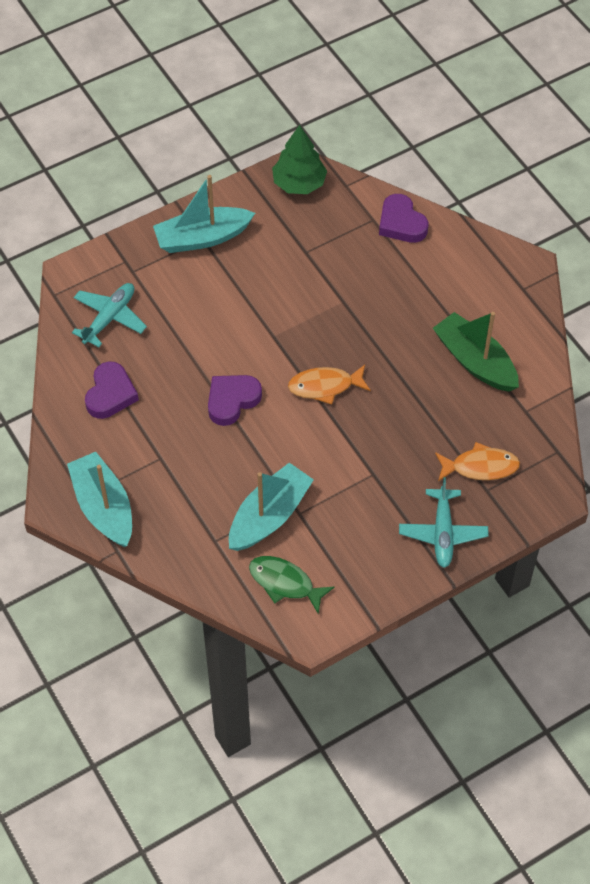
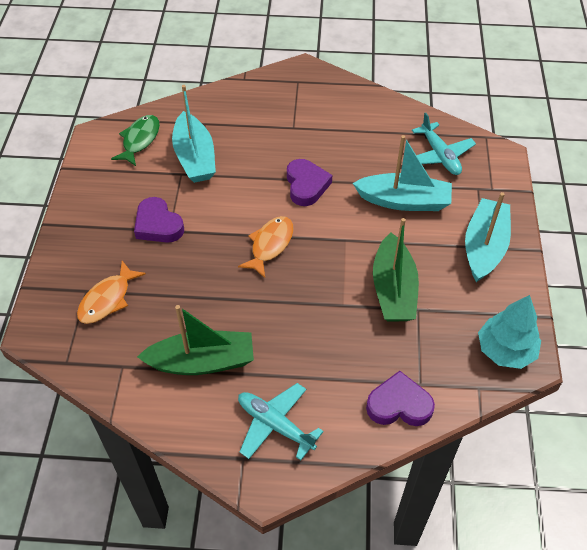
camera: 125 degrees right, 5 degrees down
turquoise boat [67,452,132,547] -> turquoise boat moved to [353,135,452,211]
purple heart [85,361,139,419] -> purple heart moved to [134,197,184,243]
green fish [249,556,335,614] -> green fish turned 45 degrees counterclockwise [111,115,160,166]
green tree [272,125,327,194] -> turquoise tree [478,295,541,369]
turquoise plane [399,477,489,568] -> turquoise plane moved to [238,383,324,460]
none -> green boat [373,218,419,321]

